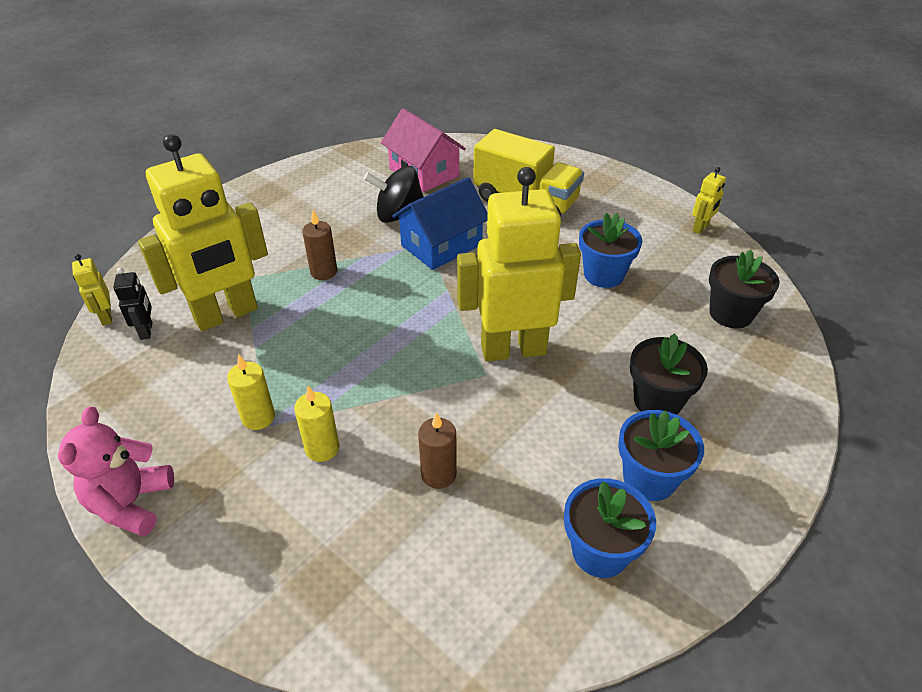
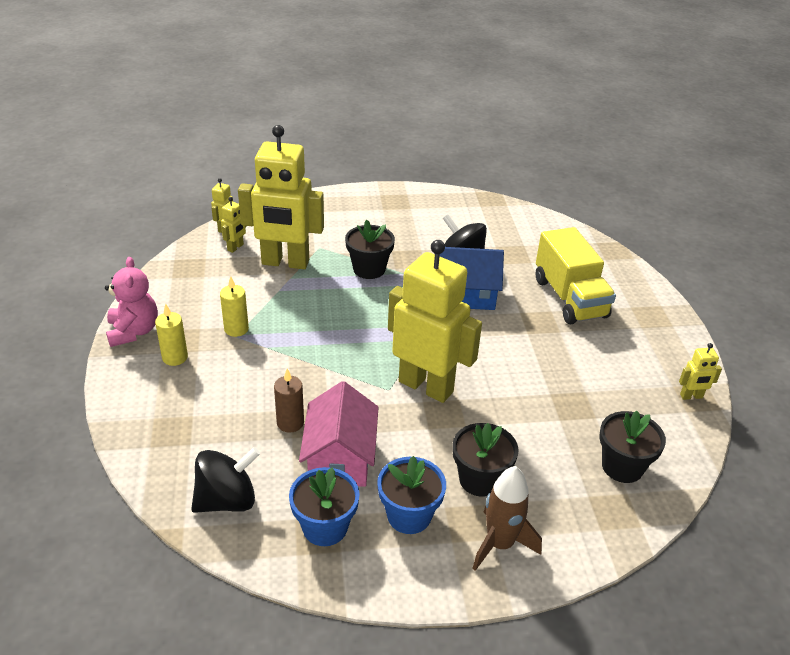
camera: 40 degrees right, 5 degrees down
pink teddy bear [58,407,174,537] -> pink teddy bear turned 120 degrees clockwise [105,257,158,347]
black robot [113,267,153,340] -> yellow robot [221,197,247,253]
yellow candle [294,386,339,462] -> yellow candle moved to [155,303,188,366]
brown candle [302,210,337,280] -> black flower pot [345,220,395,279]
pink house [381,108,466,192] -> pink house moved to [299,381,379,487]
blue flower pot [579,213,642,288] -> none
none -> black spinning top [191,447,260,513]
none -> brown rocket [472,466,542,571]

